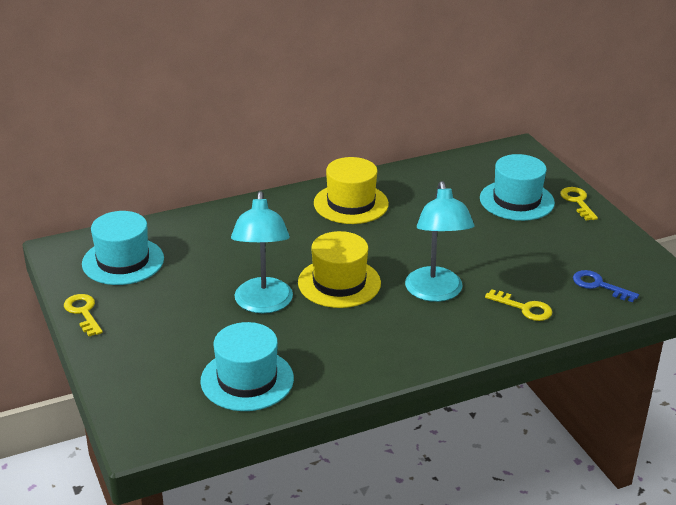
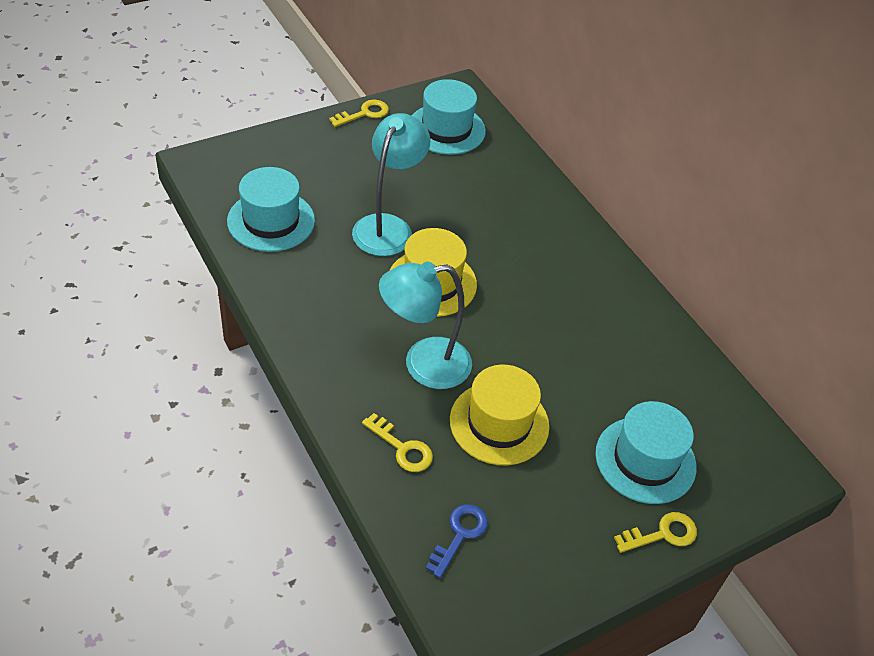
camera: 80 degrees right, 15 degrees up
turquoise lamp [231,191,293,313] -> turquoise lamp turned 120 degrees clockwise [352,113,430,256]
yellow hat [314,157,389,224] -> yellow hat moved to [450,365,550,465]
yellow key [485,289,552,321] -> yellow key turned 75 degrees counterclockwise [362,413,433,472]

